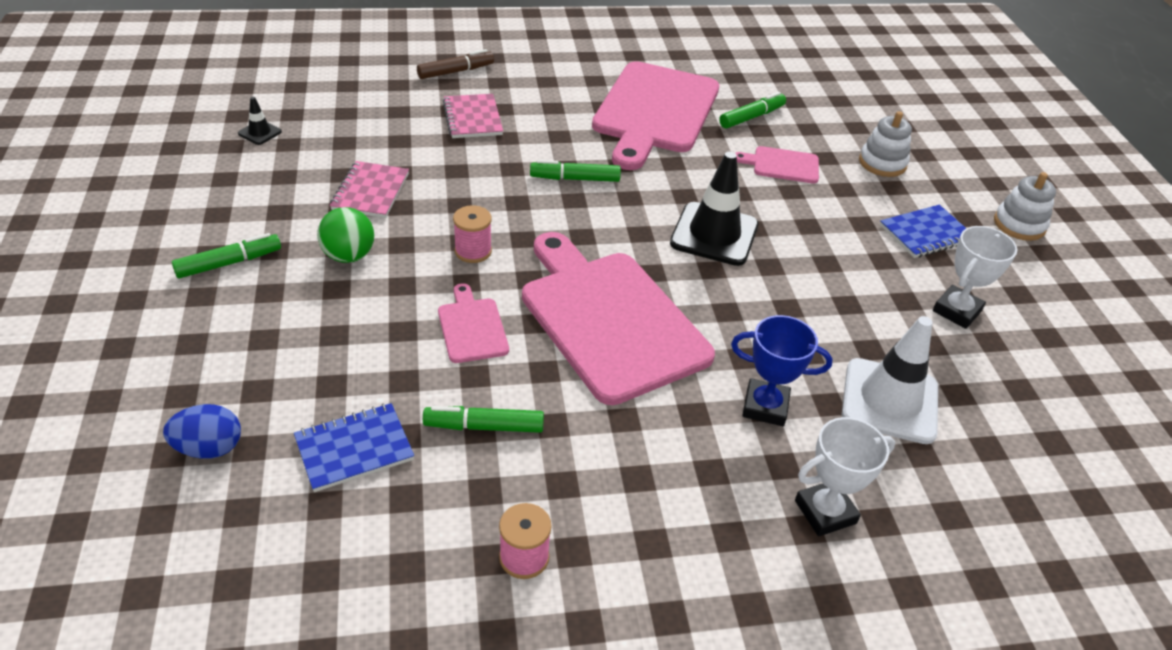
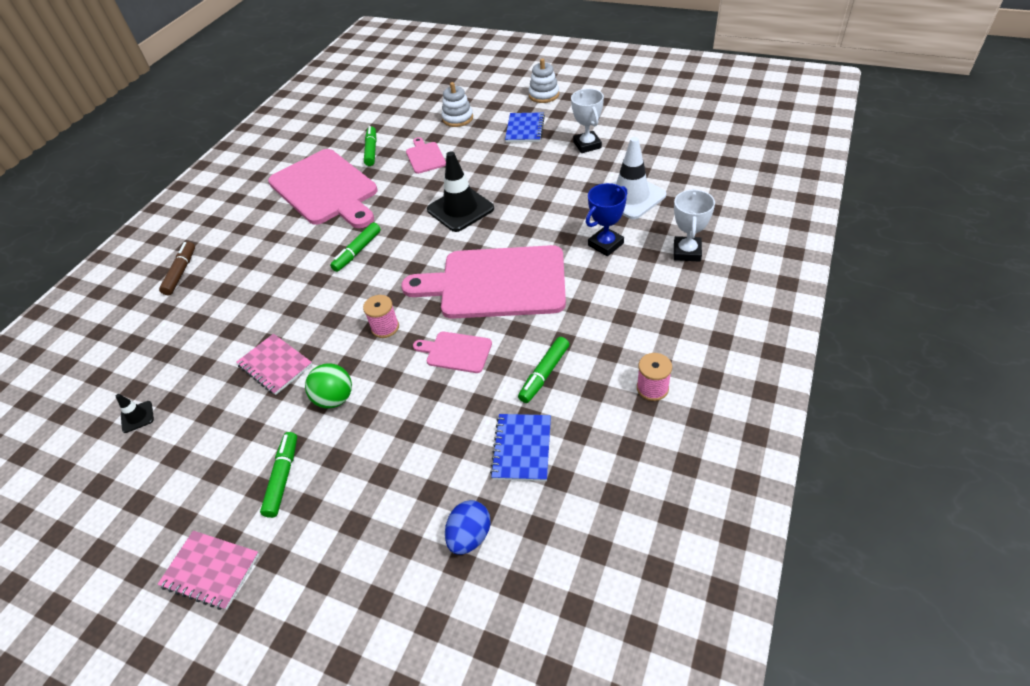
camera: 50 degrees left, 5 degrees up
pink notebook [443,94,503,138] -> pink notebook moved to [157,531,259,610]
pink cutting board [735,146,819,184] -> pink cutting board turned 120 degrees clockwise [406,137,446,174]

